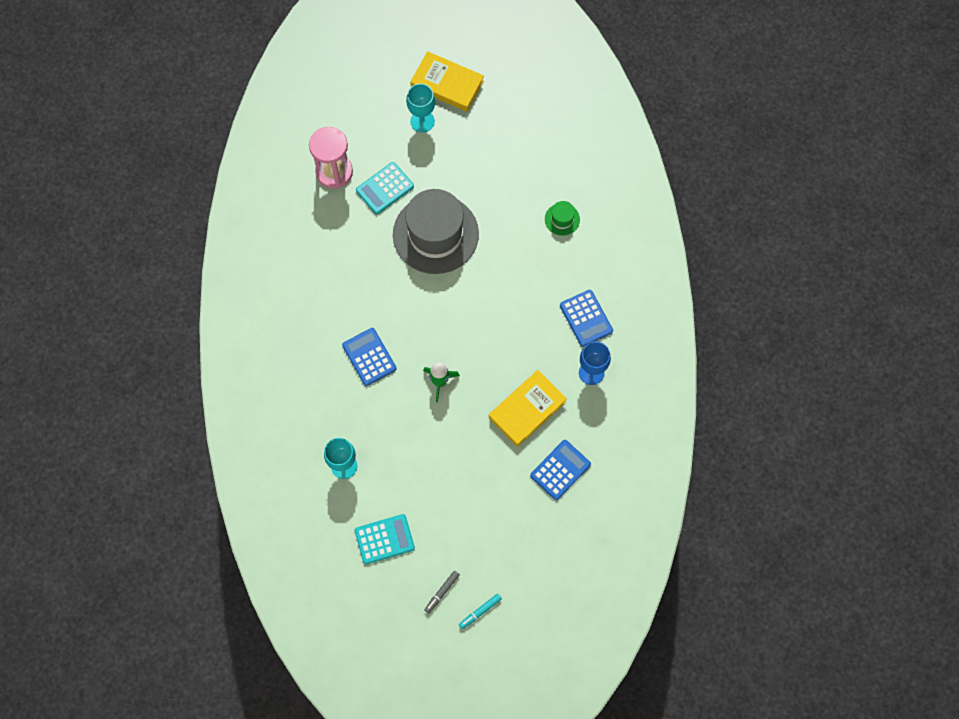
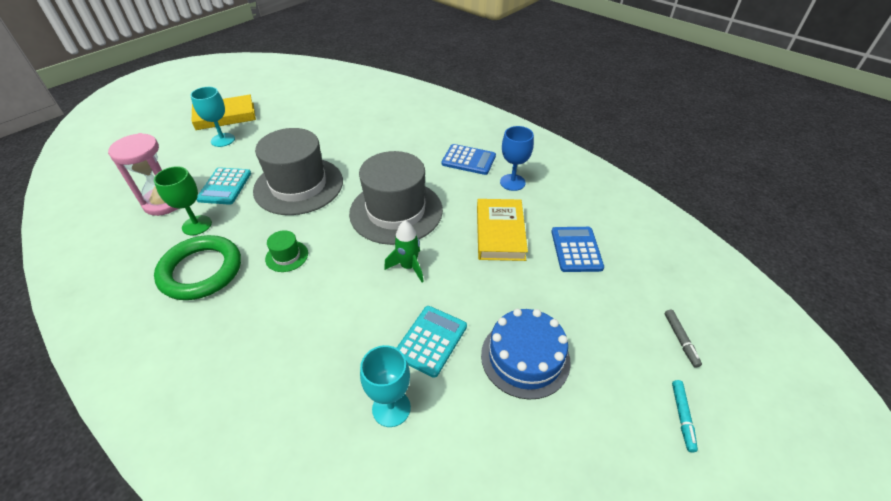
camera: 45 degrees left, 25 degrees down
blue calculator [342,328,397,386] -> none
turquoise calculator [355,514,415,564] -> turquoise calculator moved to [397,306,467,378]
grey marker [424,571,460,614] -> grey marker moved to [665,310,702,367]
green hat [545,201,580,236] -> green hat moved to [265,230,308,272]
none -> green goblet [154,166,212,235]
none -> green ring [154,235,241,300]
none -> grey hat [349,151,443,245]
none -> blue cake [481,308,571,400]

